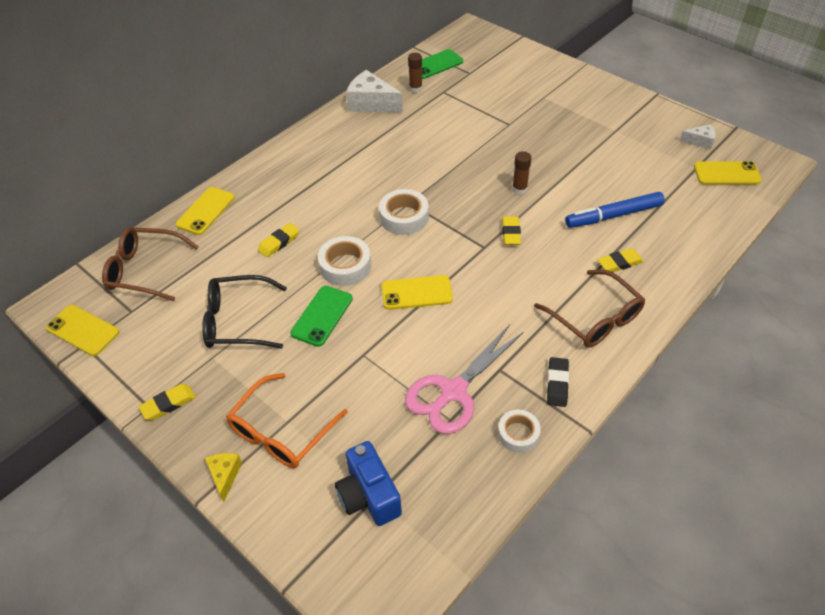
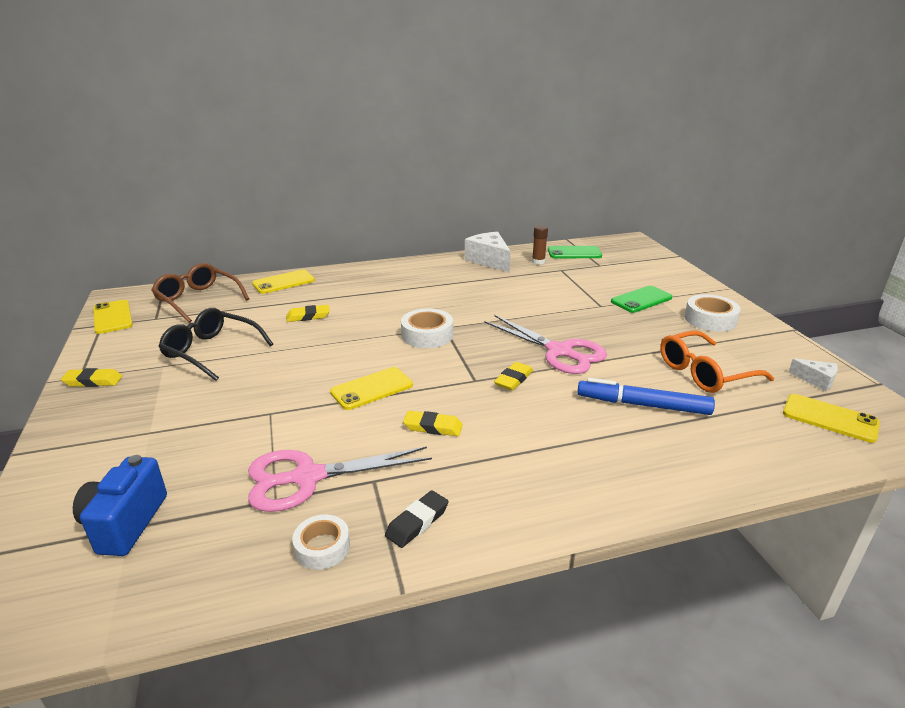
camera: 30 degrees right, 20 degrees down
yellow cheese [205,453,242,502] -> none
orange glasses [226,373,348,468] -> orange glasses moved to [660,331,774,393]
green phone [290,286,353,347] -> green phone moved to [611,286,672,313]
white tape [318,236,371,286] -> white tape moved to [684,294,741,332]
yellow phone [382,275,453,310] -> yellow phone turned 60 degrees counterclockwise [330,367,413,410]
brown glue stick [512,151,532,194] -> pink scissors [485,315,607,374]
brown glasses [534,269,645,348] -> none
yellow eraser [597,248,644,272] -> yellow eraser moved to [403,411,463,436]

